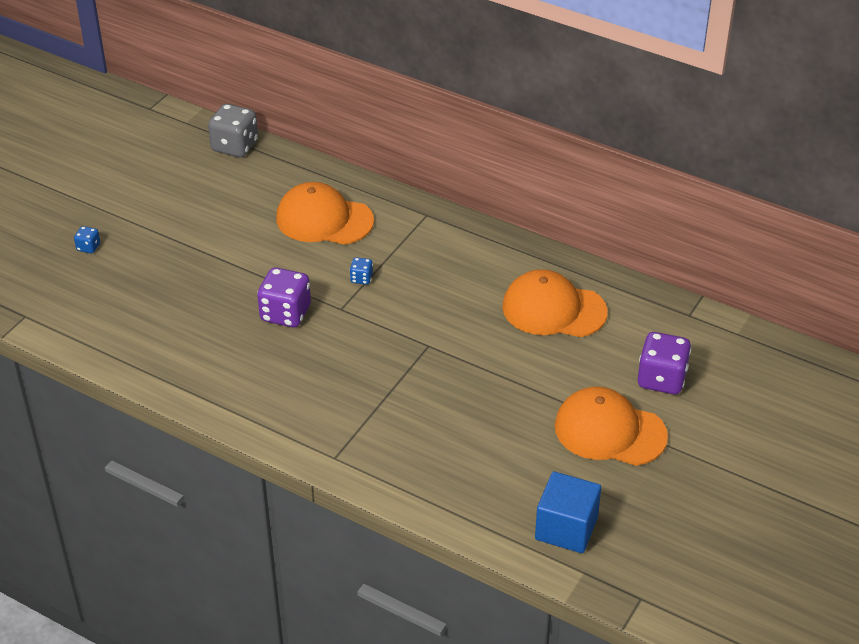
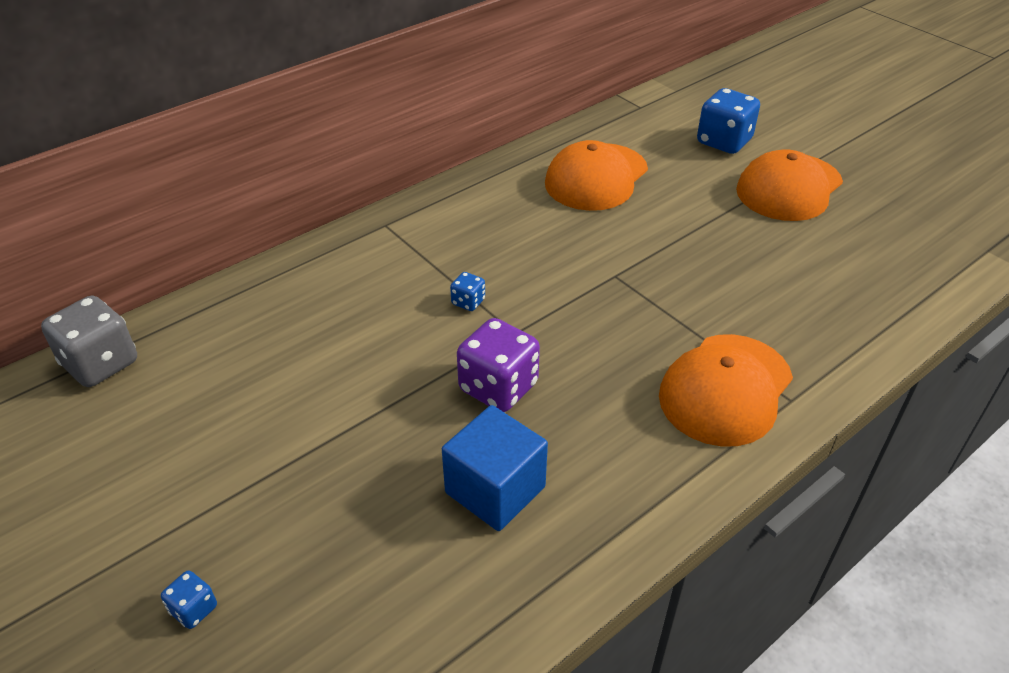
camera: 70 degrees left, 0 degrees up
orange cap [276,182,374,245] -> orange cap moved to [659,334,793,447]
blue cube [535,472,601,553] -> blue cube moved to [442,405,548,531]
purple dice [638,332,691,394] -> blue dice [697,88,760,154]

